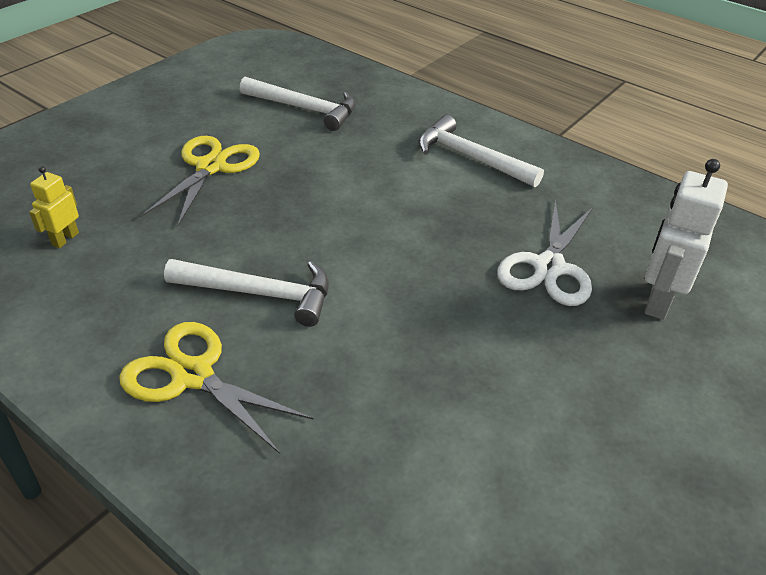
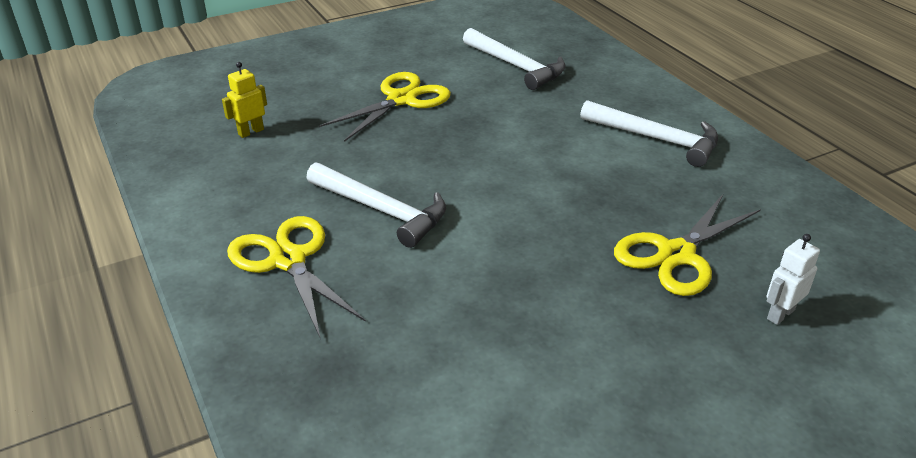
camera: 25 degrees right, 5 degrees down
white hammer [418,115,544,187] -> white hammer turned 150 degrees clockwise [580,100,718,167]
white scissors [497,199,593,306] -> yellow scissors [614,194,761,296]
white robot [644,159,728,320] -> white robot [766,234,820,325], size x0.55

